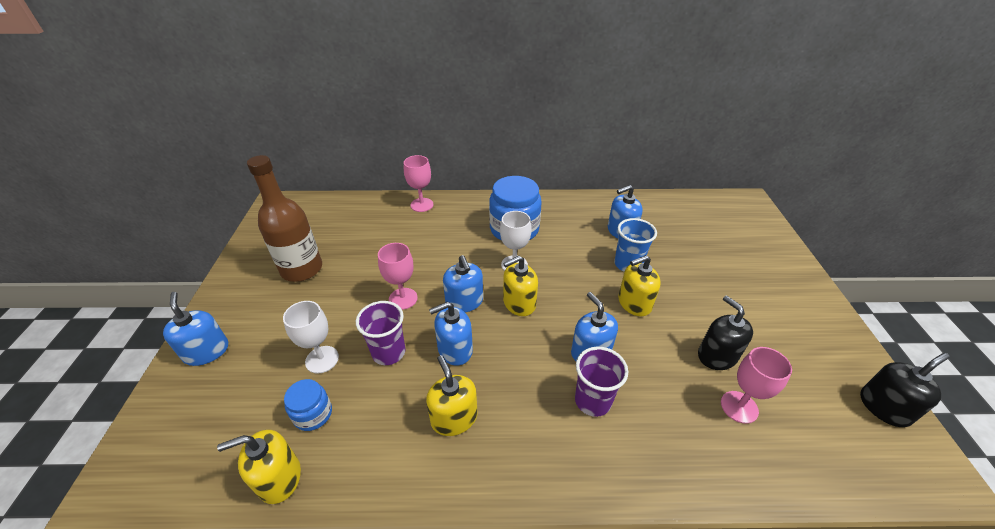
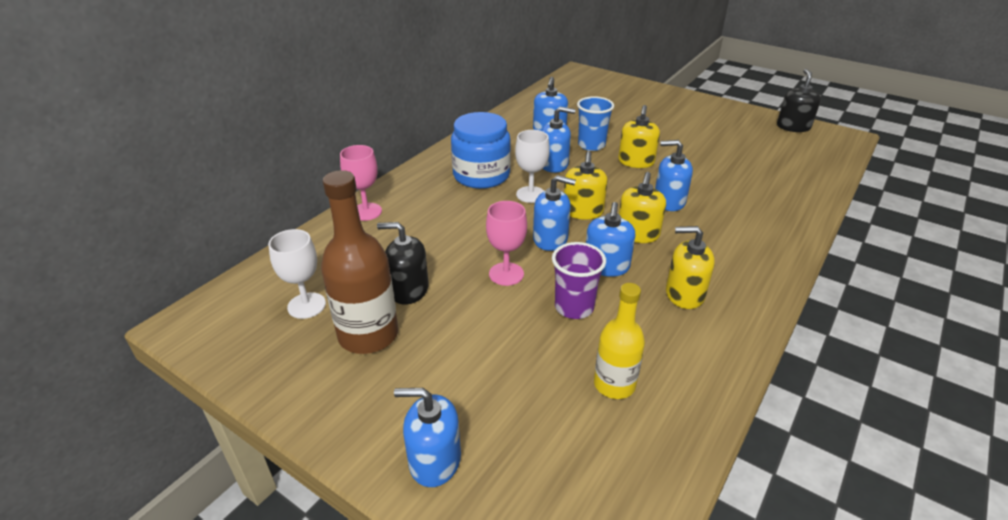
camera: 55 degrees left, 5 degrees down
yellow soap dispenser [217,430,301,504] -> yellow soap dispenser moved to [619,172,666,243]
white goblet [283,301,339,374] -> white goblet moved to [268,229,326,319]
blue jar [284,379,332,431] -> yellow bottle [594,283,645,399]
purple cup [575,347,628,417] -> none
black soap dispenser [698,295,753,370] -> black soap dispenser moved to [377,222,429,305]
pink goblet [721,347,792,424] -> none
none -> blue soap dispenser [541,106,575,173]

